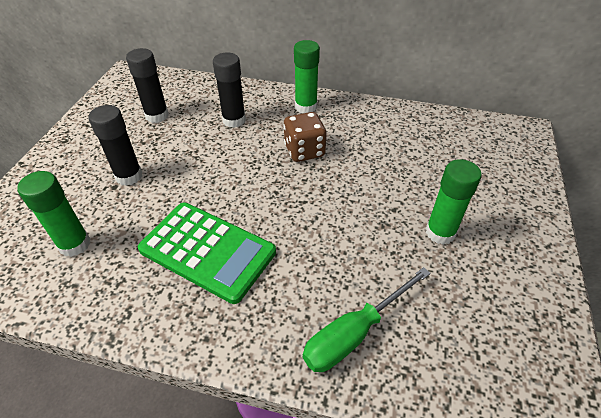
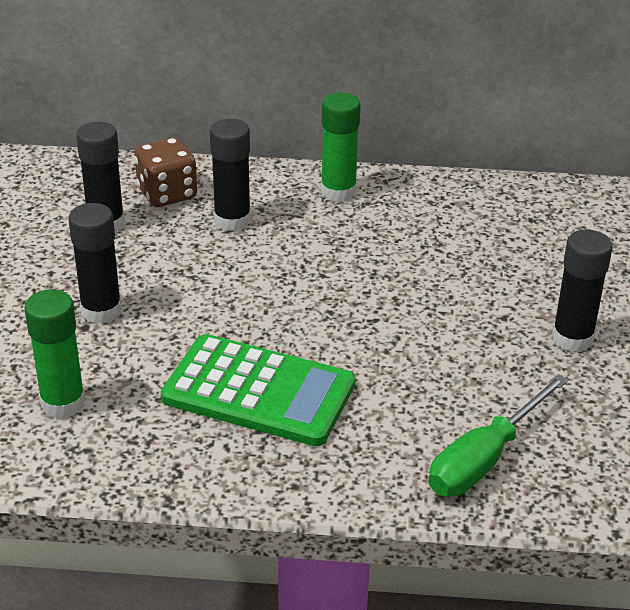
camera: 10 degrees left, 10 degrees down
brown dice [283,112,327,162] -> brown dice moved to [134,137,197,207]
green glue stick [426,159,482,245] -> black glue stick [552,230,612,352]

